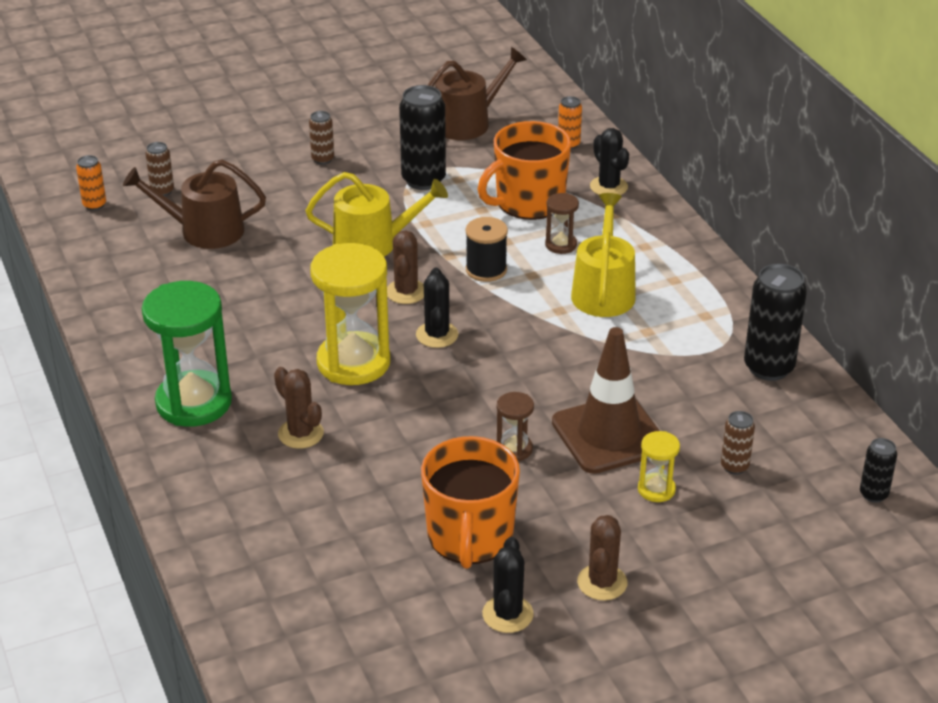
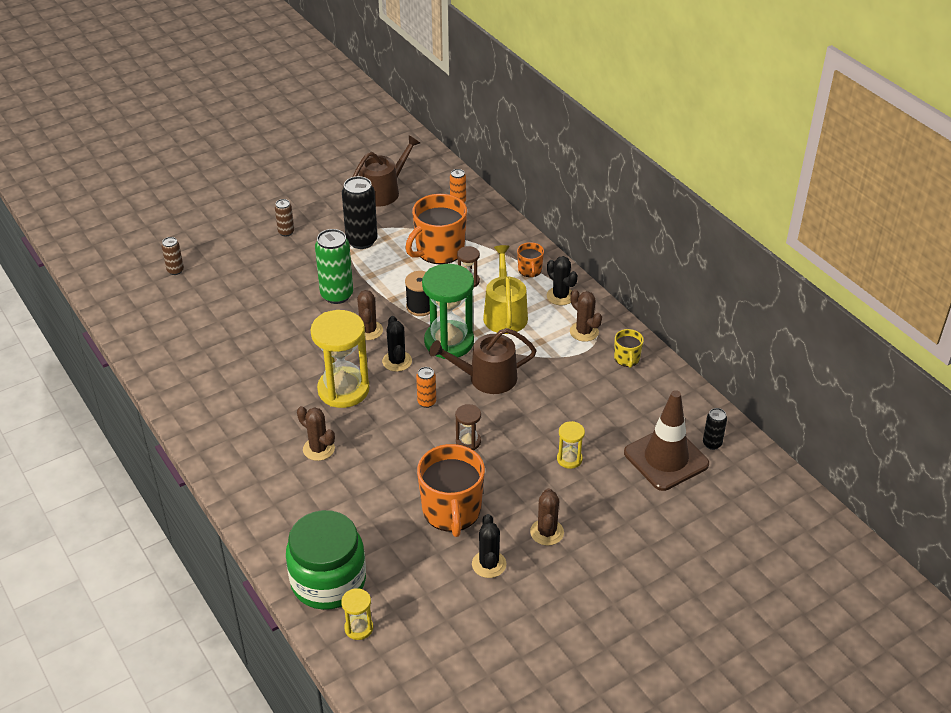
camera: 10 degrees left, 5 degrees up
orange can [76,155,106,211] -> orange can moved to [416,367,436,408]
brown watering can [123,160,266,249] -> brown watering can moved to [429,328,537,394]
green hourglass [142,281,232,427] -> green hourglass moved to [422,264,474,359]
yellow watering can [306,172,448,257] -> green can [315,229,353,304]
brown traffic cone [552,327,660,474] -> brown traffic cone moved to [624,390,709,491]
black cactus [590,128,629,195] -> black cactus moved to [547,256,578,305]
brown can [721,411,755,475] -> none
black can [744,264,807,381] -> yellow mug [614,329,644,368]
none -> green jar [286,510,366,610]
none -> yellow hourglass [341,588,373,640]
none -> orange mug [517,242,544,278]
none -> brown cactus [570,289,602,342]

